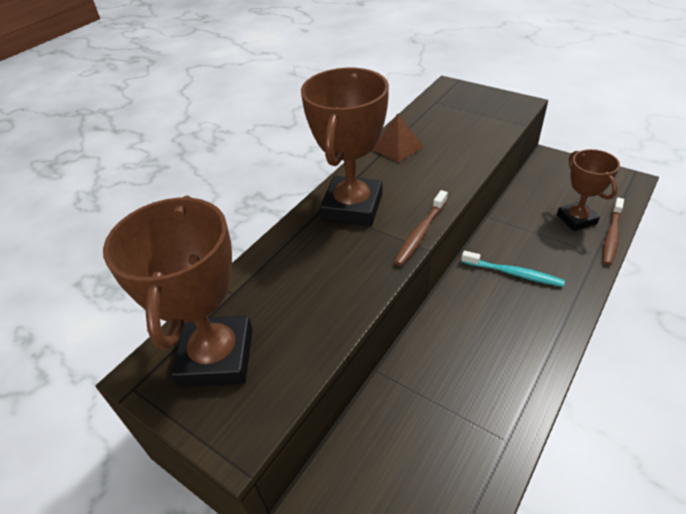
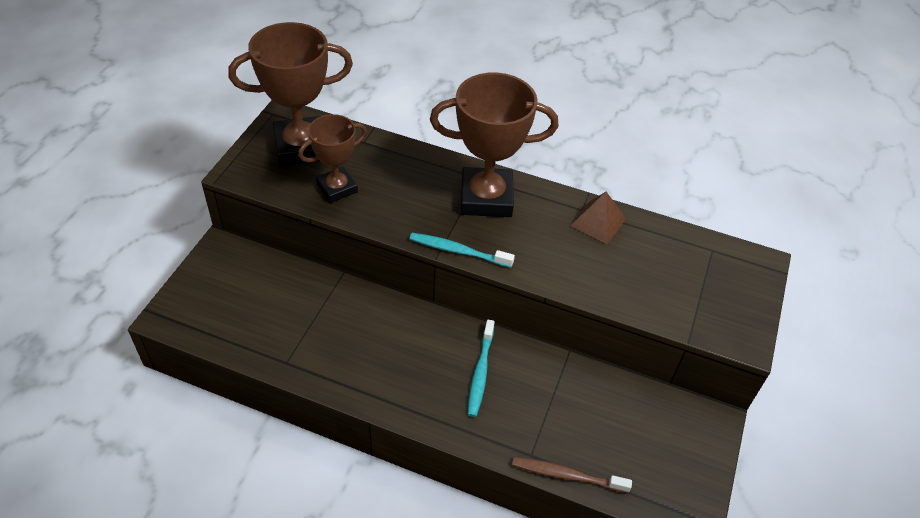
camera: 70 degrees right, 5 degrees up
brown toothbrush [394,190,448,266] -> turquoise toothbrush [409,233,515,268]
brown trophy [557,149,620,231] -> brown trophy moved to [298,114,367,203]

